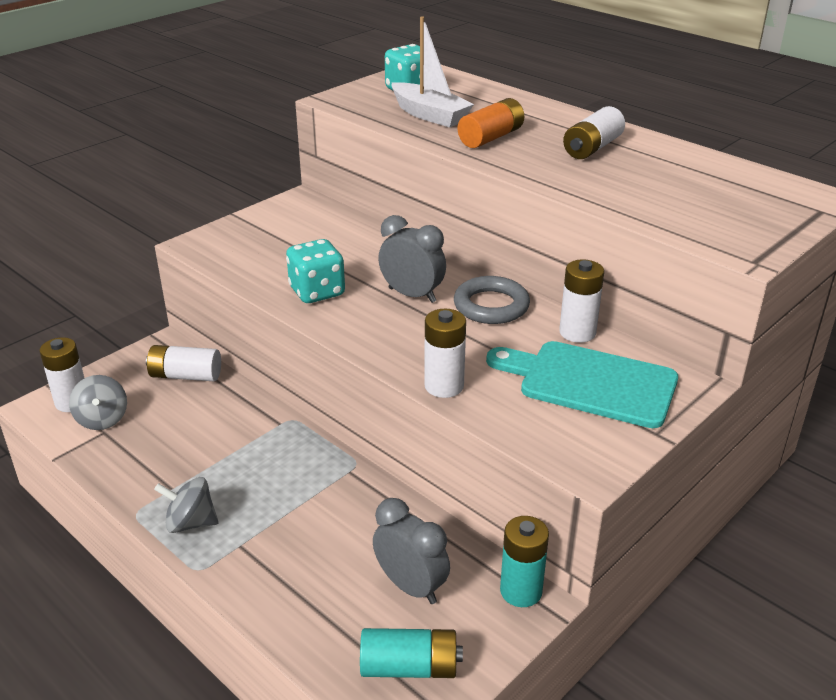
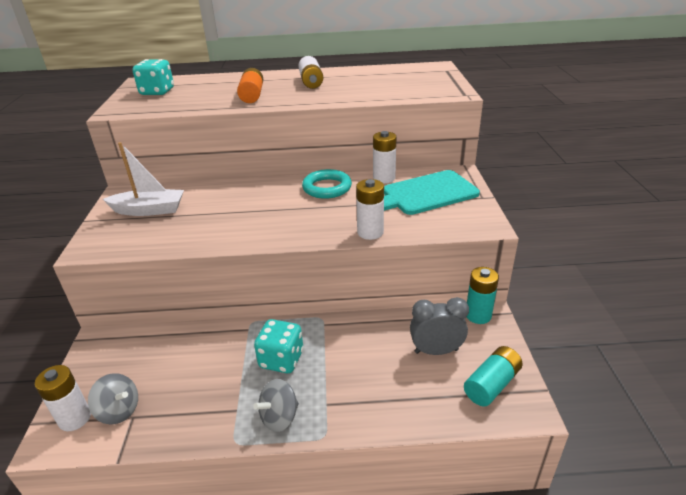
camera: 45 degrees left, 0 degrees up
white battery [146,345,221,381] -> none
turquoise dice [286,239,345,303] -> turquoise dice moved to [254,319,303,373]
grey clock [378,215,446,303] -> none
white boat [392,17,474,127] -> white boat moved to [103,142,184,216]
grey ring [454,276,530,324] -> turquoise ring [302,169,352,199]

